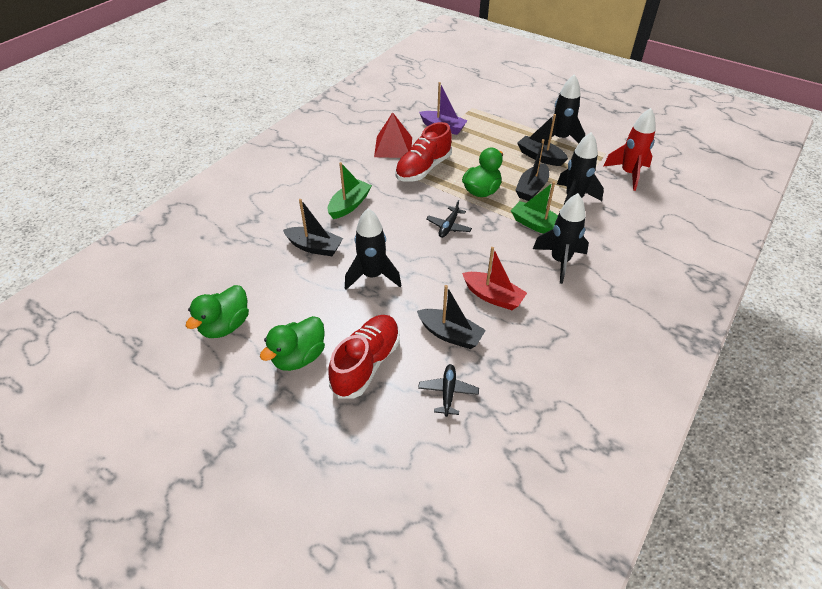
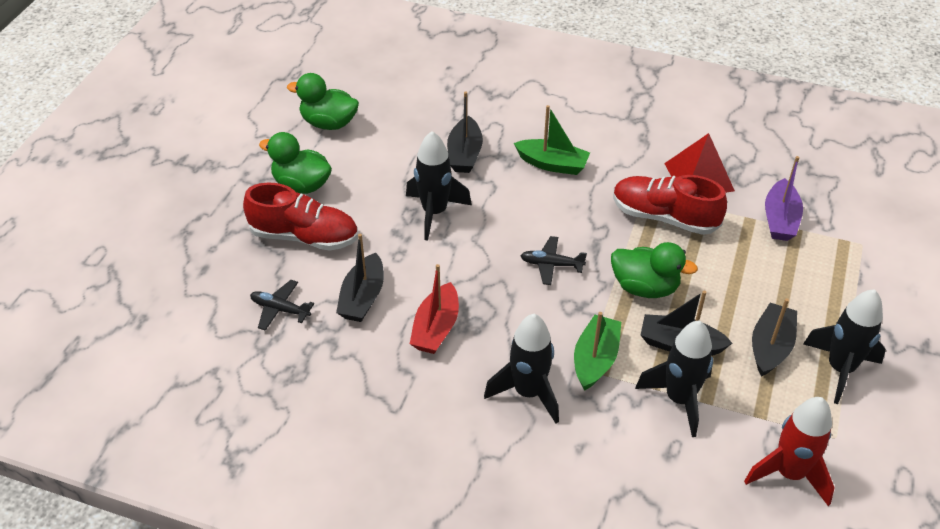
camera: 75 degrees right, 0 degrees up
black plane [418,364,479,417] -> black plane turned 150 degrees counterclockwise [250,280,314,331]

